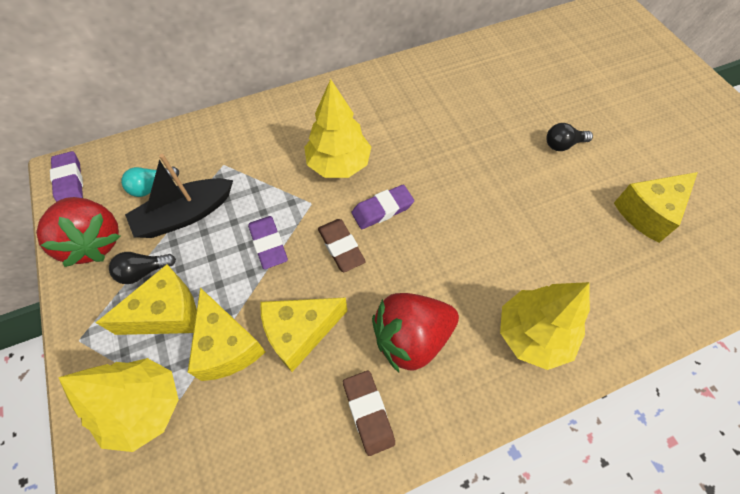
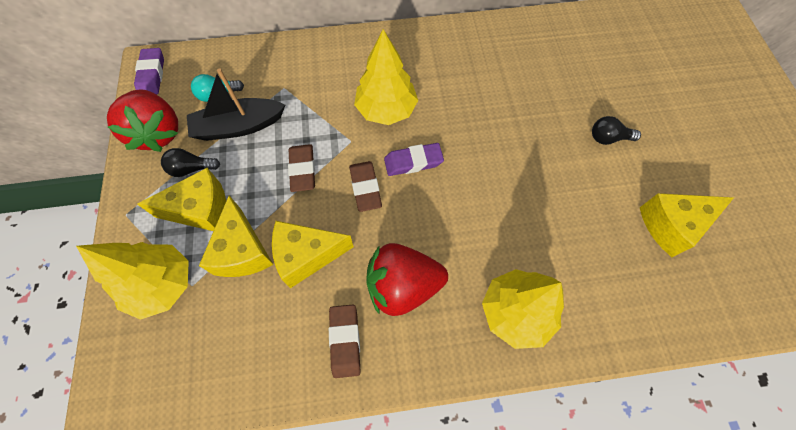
camera: 15 degrees right, 5 degrees up
purple eraser [248,216,288,269] -> brown eraser [288,144,315,192]

